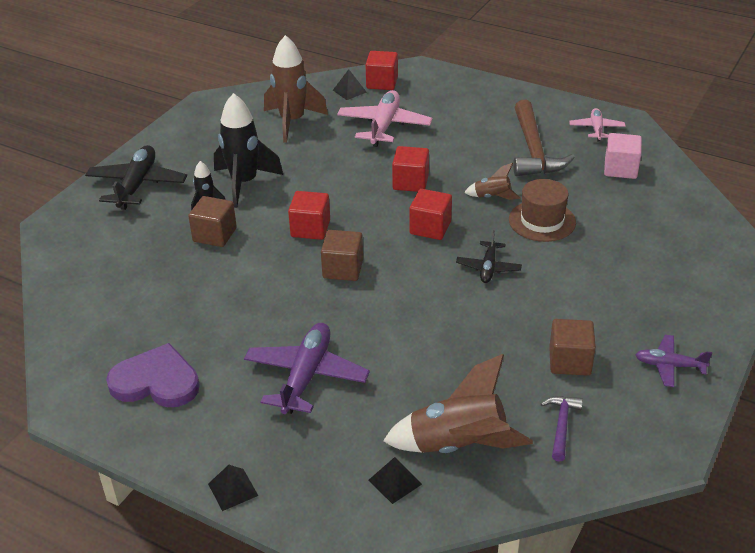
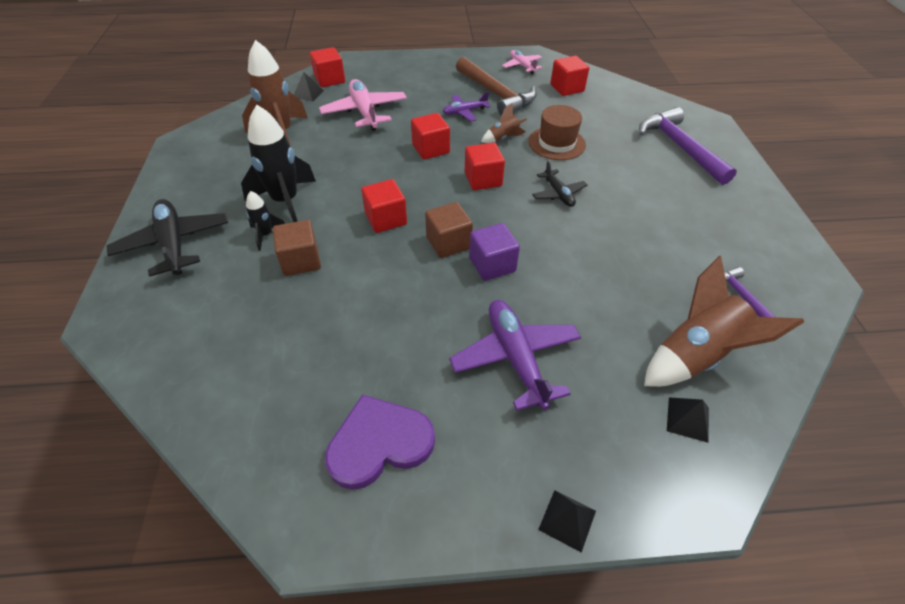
camera: 35 degrees left, 10 degrees up
brown cube [549,319,596,376] -> none
pink cube [604,133,642,179] -> red cube [550,56,589,96]
purple plane [635,335,712,387] -> purple plane moved to [443,91,490,121]
none -> purple cube [469,223,520,281]
none -> purple hammer [639,107,737,185]

